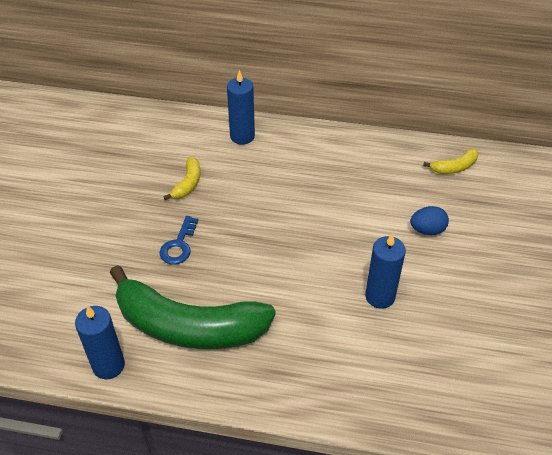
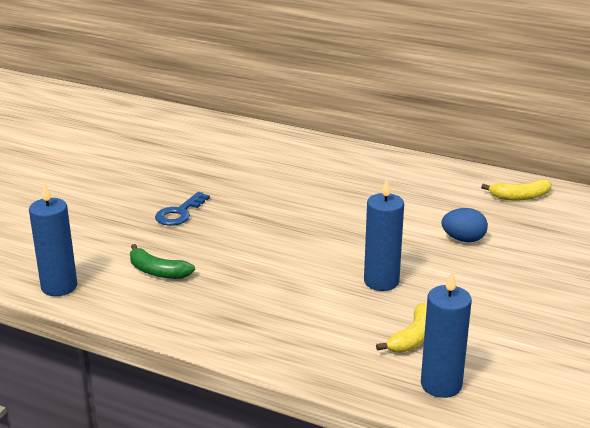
camera: 15 degrees right, 20 degrees down
green banana [110,265,276,349] -> green banana [130,244,195,279], size x0.41
yellow banana [163,157,200,200] -> yellow banana moved to [376,303,427,353]
blue candle [227,70,255,145] -> blue candle moved to [421,271,472,398]

